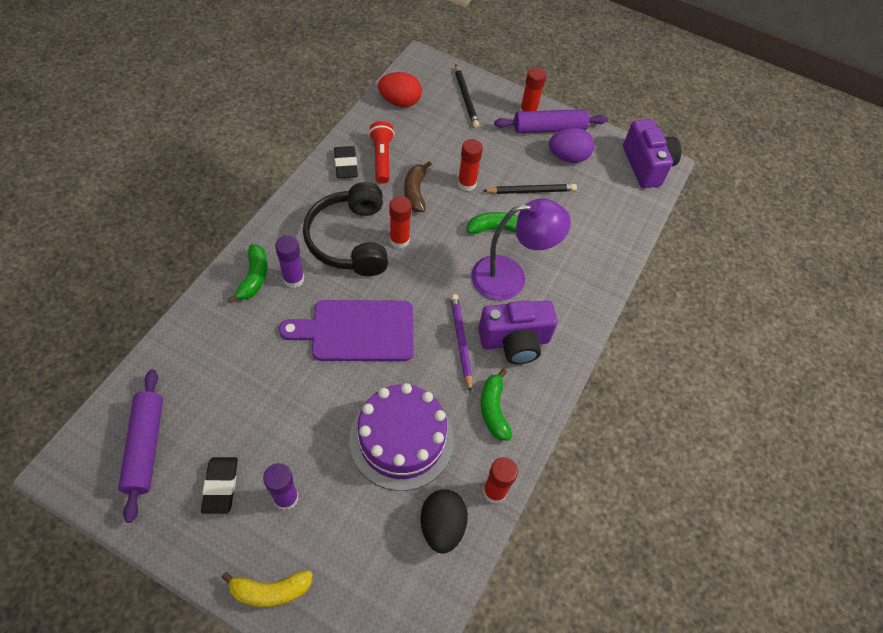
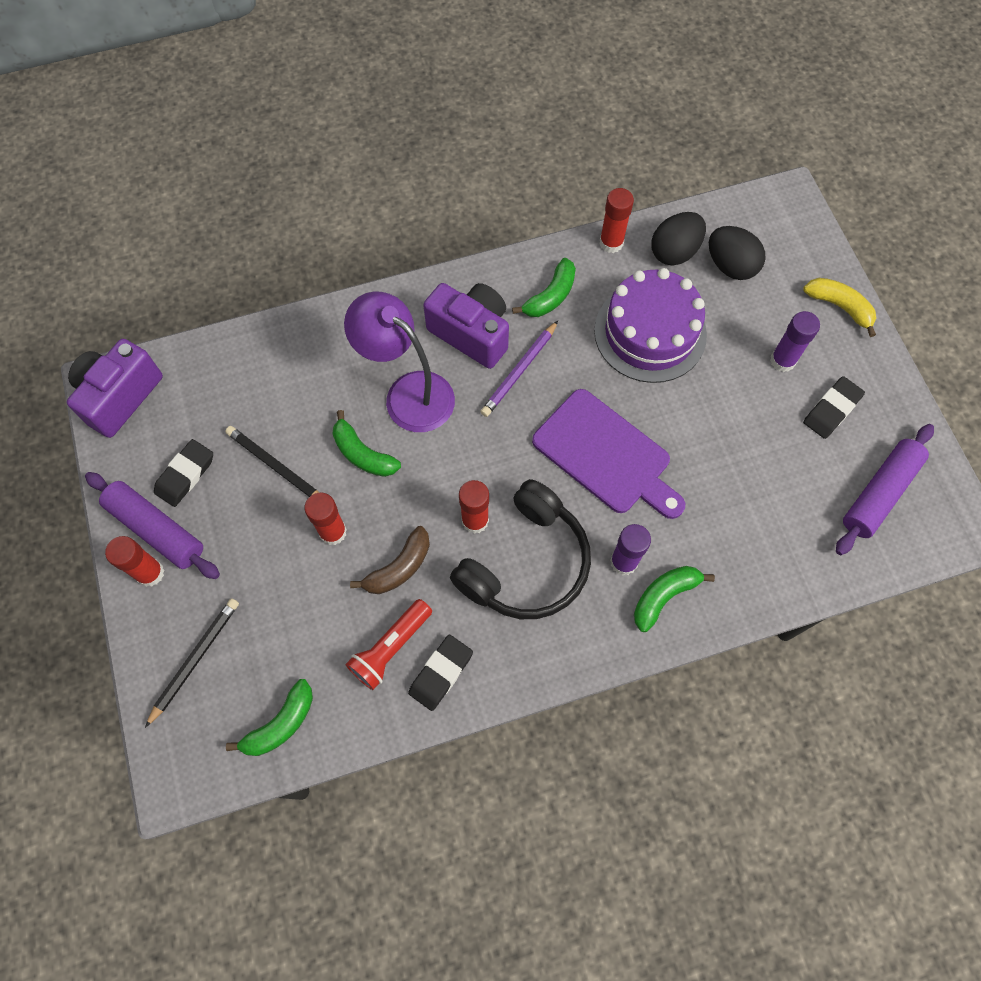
camera: 130 degrees left, 10 degrees up
red egg [378,72,422,107] -> green banana [226,679,313,756]
purple egg [549,128,594,163] -> black eraser [154,439,213,507]
none -> black egg [709,226,765,280]

